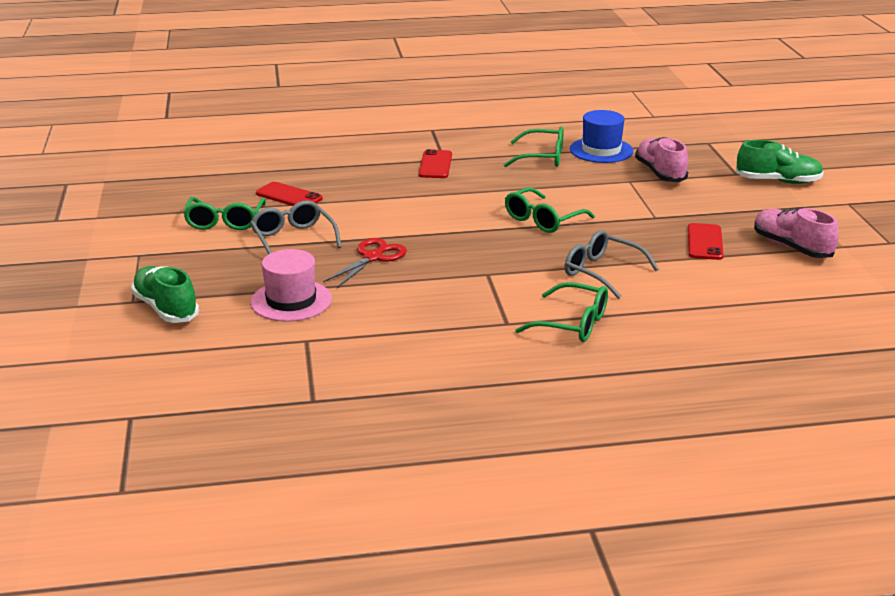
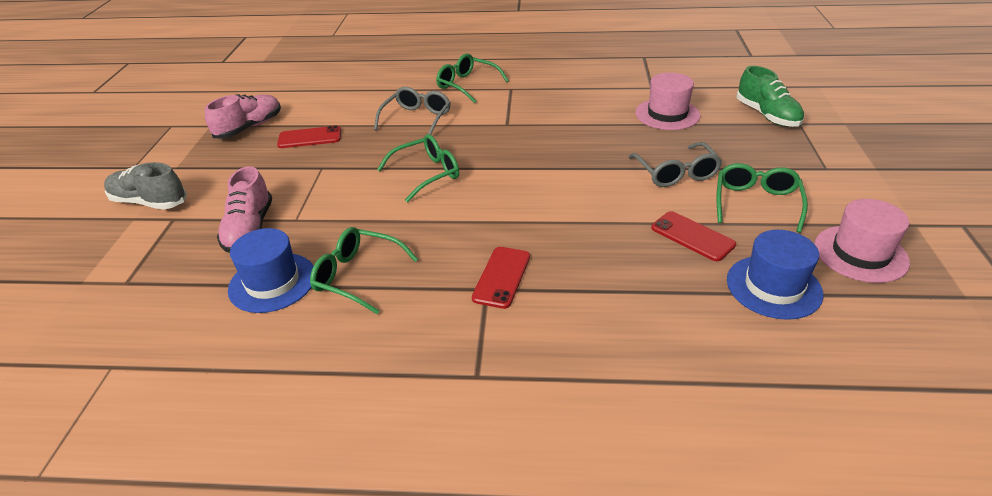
camera: 165 degrees left, 10 degrees up
red scissors [323,238,407,288] -> none
grey glasses [565,230,659,299] -> grey glasses turned 120 degrees counterclockwise [374,87,451,135]
red phone [688,223,724,260] -> red phone turned 60 degrees clockwise [277,125,341,148]
green shoe [736,140,824,184] -> grey shoe [104,162,187,210]
pink shoe [754,208,839,258] -> pink shoe turned 120 degrees counterclockwise [205,94,281,139]
none -> blue hat [727,230,824,320]
none -> pink hat [815,199,910,283]

